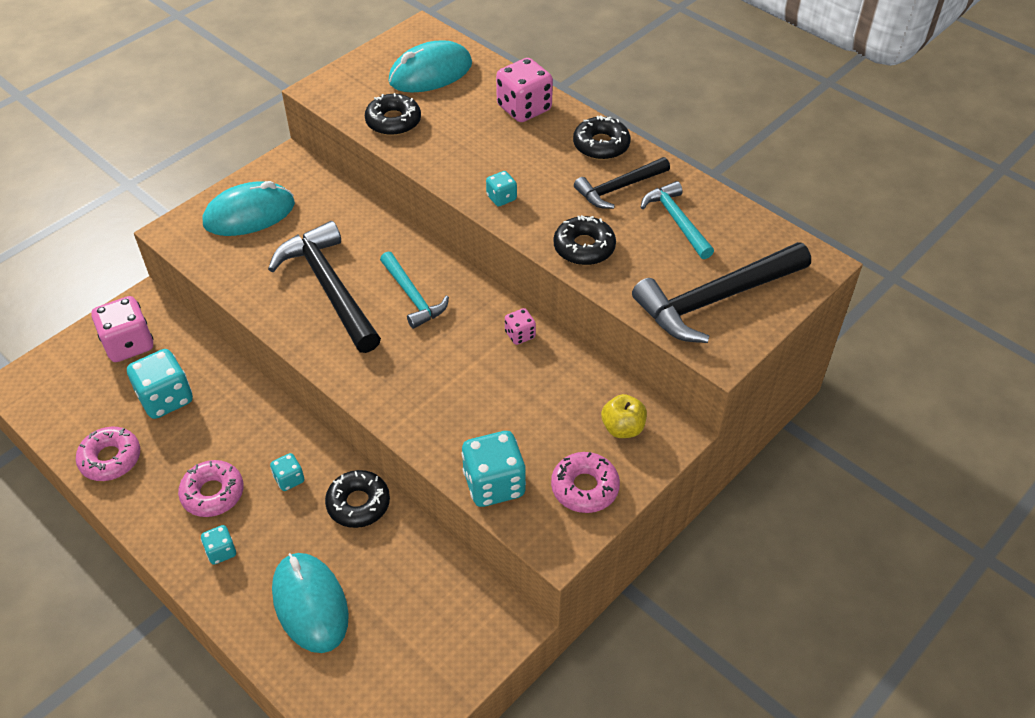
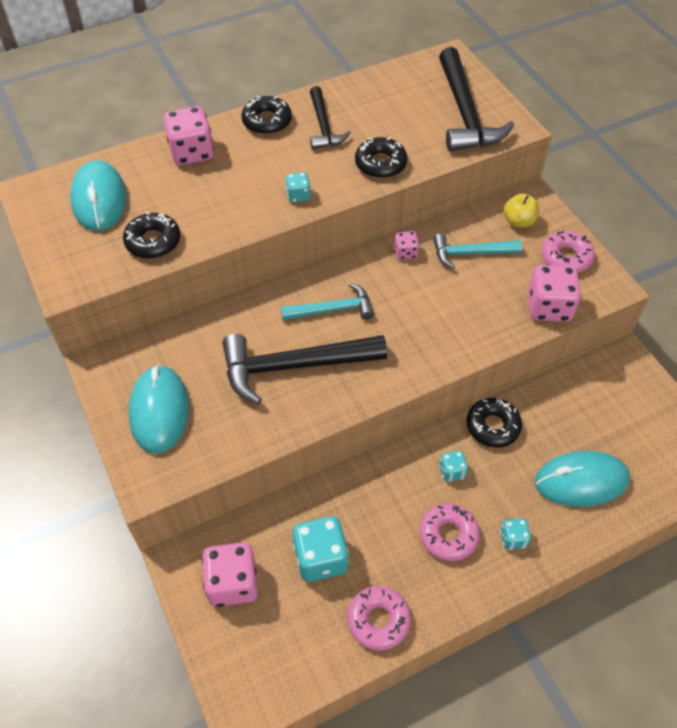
camera: 70 degrees left, 5 degrees up
turquoise dice [461,431,526,507] -> pink dice [528,265,581,322]
turquoise hammer [641,181,714,259] -> turquoise hammer moved to [433,234,522,269]

